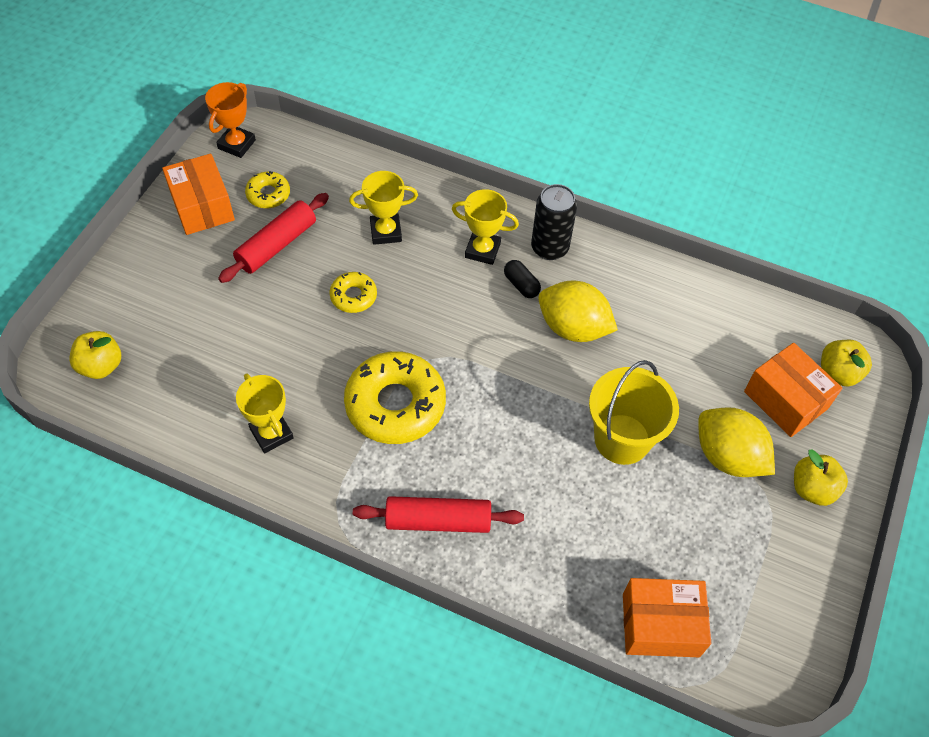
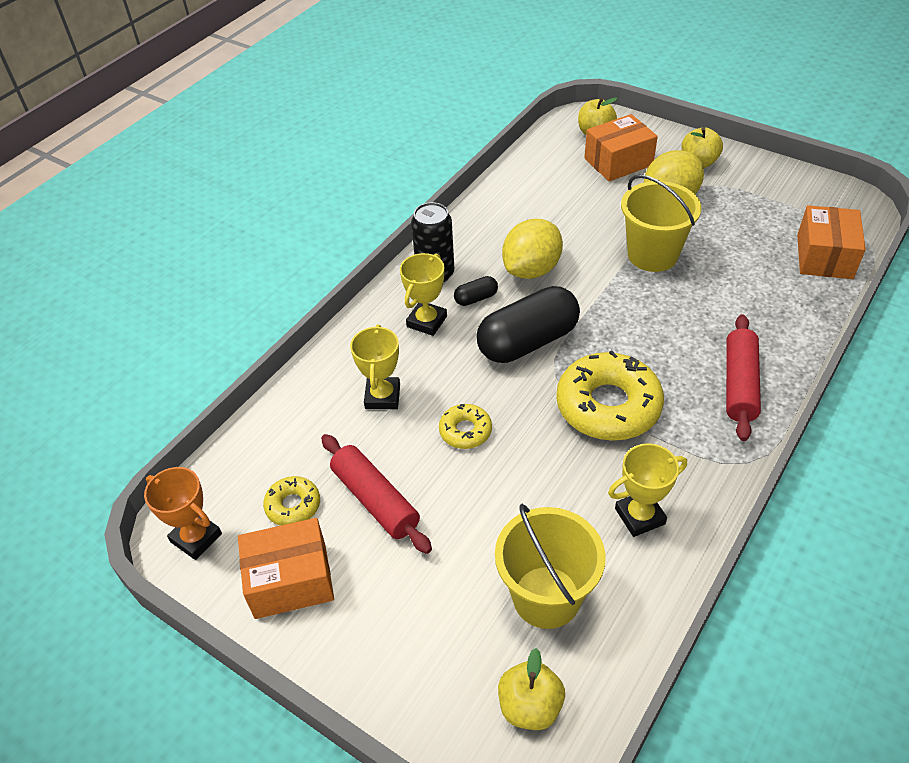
camera: 75 degrees left, 10 degrees down
none -> black capsule [476,286,580,363]
none -> yellow bucket [495,504,606,629]

